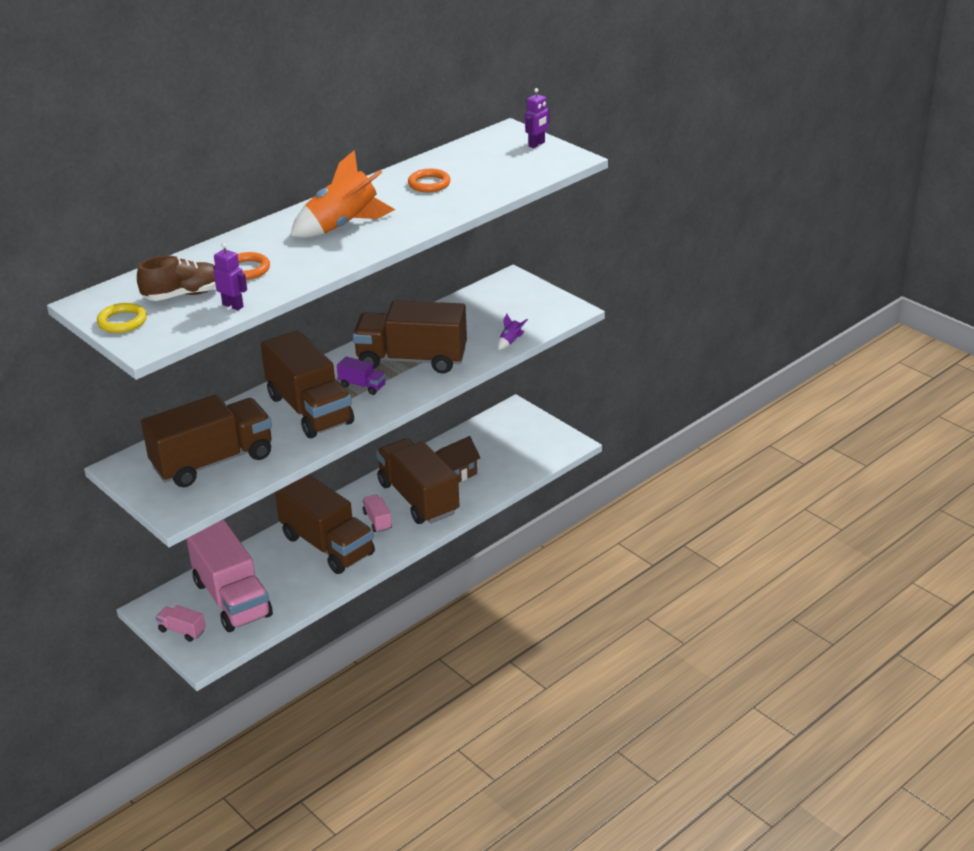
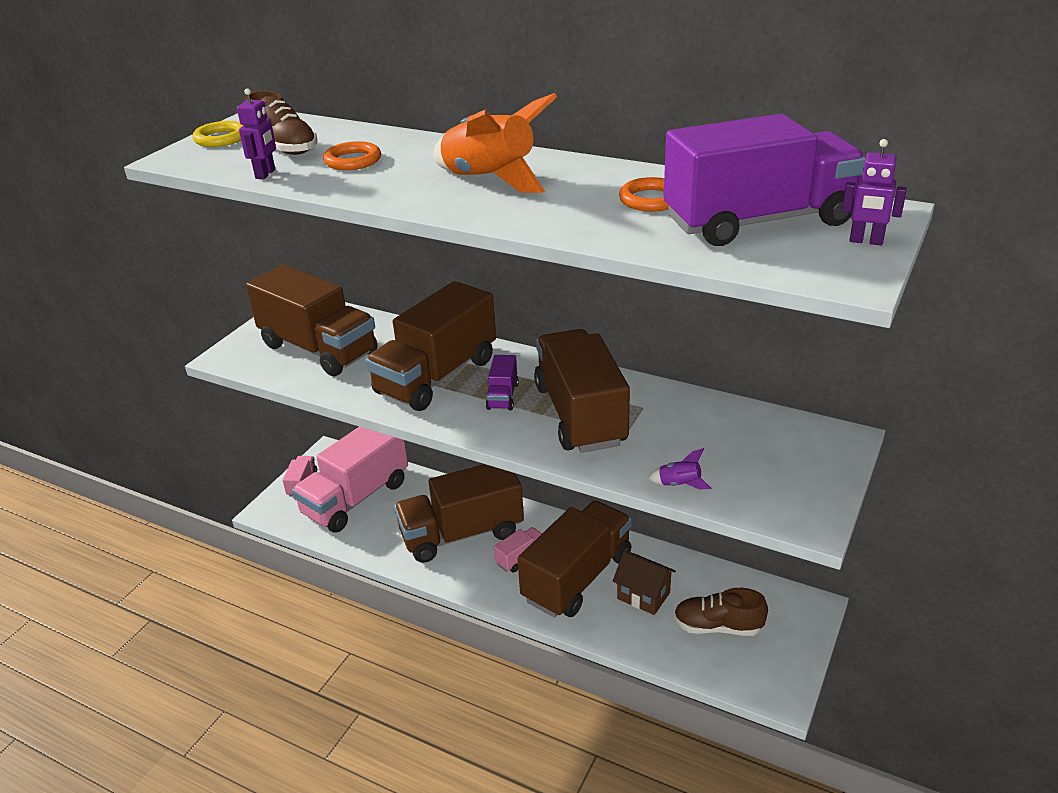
camera: 70 degrees right, 0 degrees up
brown truck [275,474,375,574] -> brown truck turned 45 degrees clockwise [394,464,524,563]
none -> purple truck [664,114,866,246]
none -> brown shoe [674,588,768,636]

